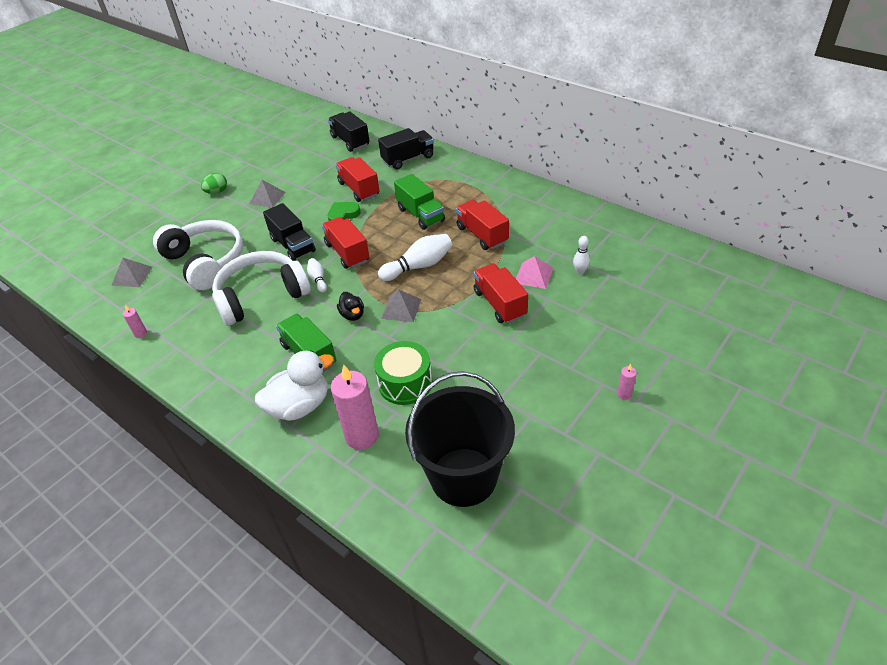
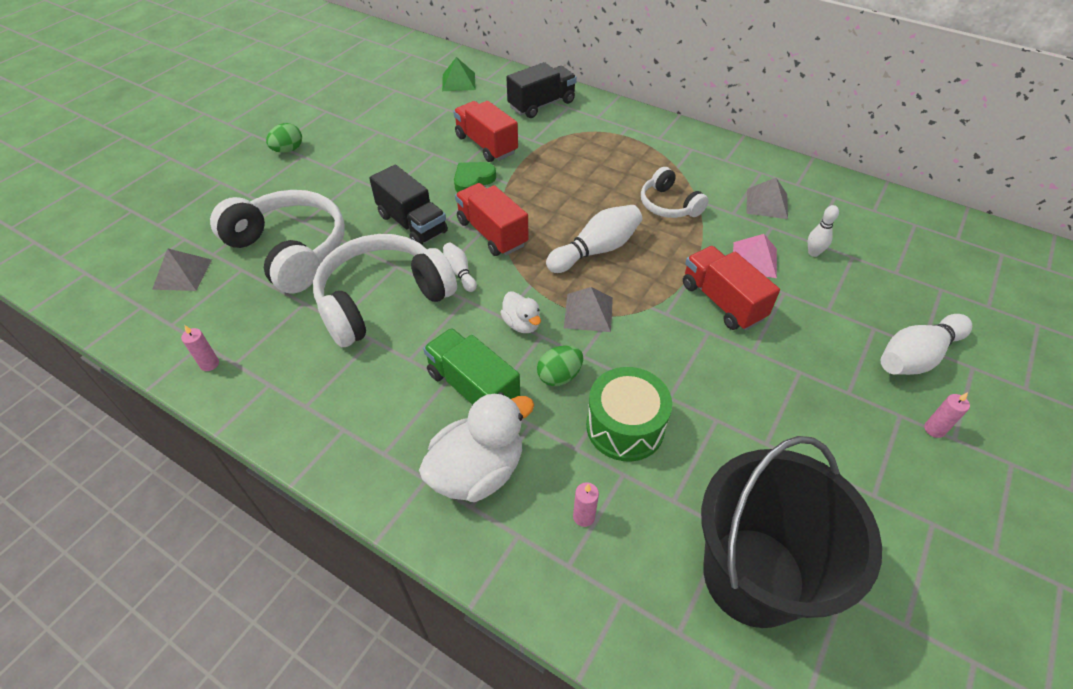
camera: 10 degrees left, 5 degrees up
grey pyramid [249,180,286,208] -> grey pyramid moved to [746,178,788,219]
black truck [328,111,370,152] -> green pyramid [442,57,476,91]
pink candle [331,364,379,450] -> pink candle [573,482,599,527], size x0.44
black duck [337,292,364,321] -> white duck [500,291,541,333]
green truck [394,174,445,230] -> none
red truck [456,200,509,250] -> white headphones [641,167,709,218]
none -> green egg [537,345,583,386]
none -> white bowling pin [881,314,972,375]

